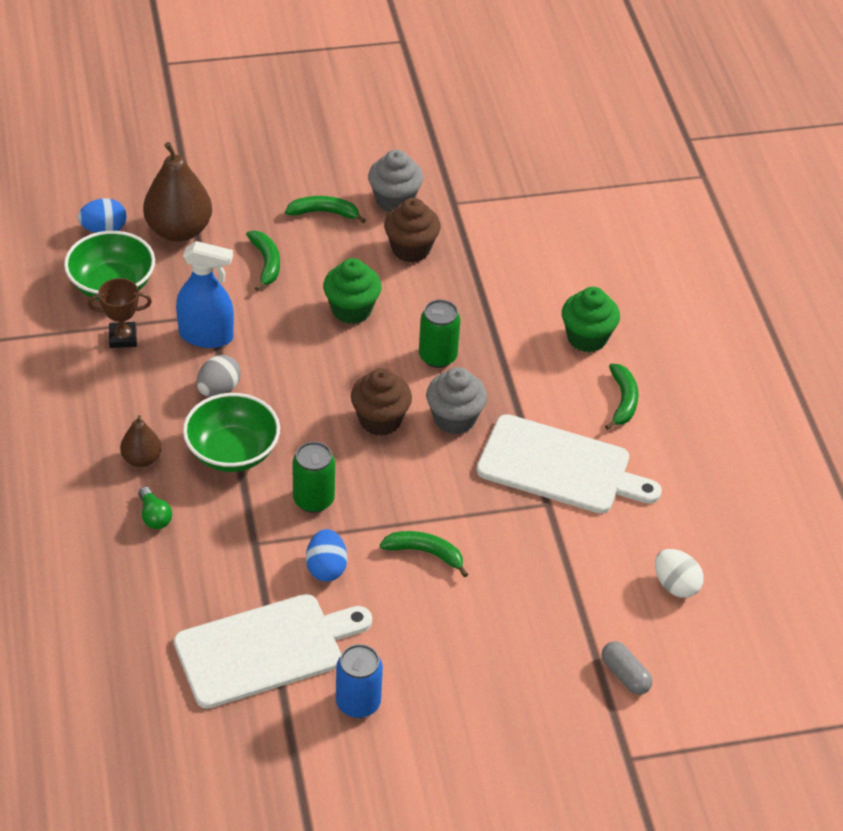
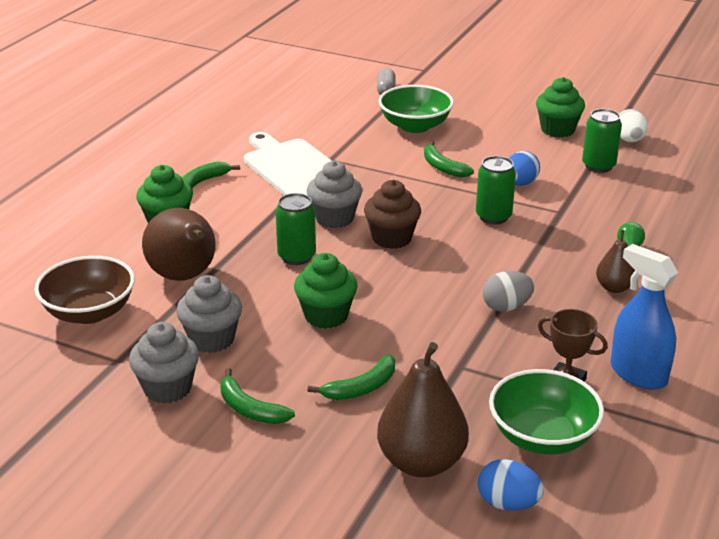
camera: 140 degrees left, 15 degrees down
white cutting board [174,594,372,709] -> green can [582,109,622,173]
blue spray bottle [176,241,234,348] -> blue spray bottle moved to [611,244,678,390]
green bowl [183,393,280,472] -> green bowl moved to [379,85,454,133]
green banana [246,231,280,291] -> green banana turned 150 degrees counterclockwise [308,354,395,400]
blue can [336,644,383,718] -> green cupcake [536,77,585,137]
brown cupcake [384,198,441,262] -> grey cupcake [176,275,242,353]
white egg [655,549,704,598] -> white egg moved to [620,109,648,142]
none -> brown bowl [35,256,135,324]
none -> brown pear [142,208,216,281]

